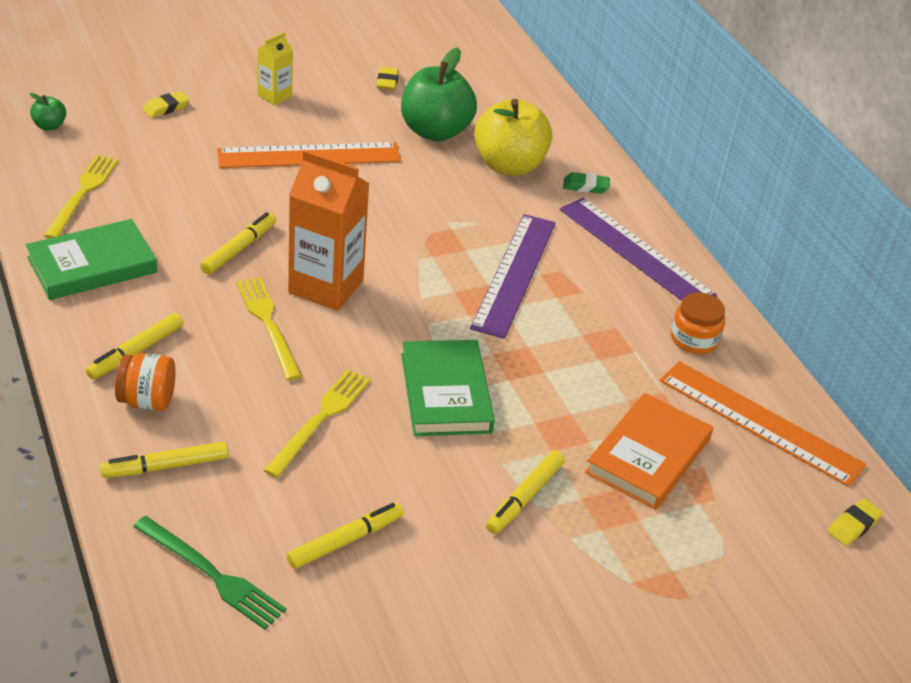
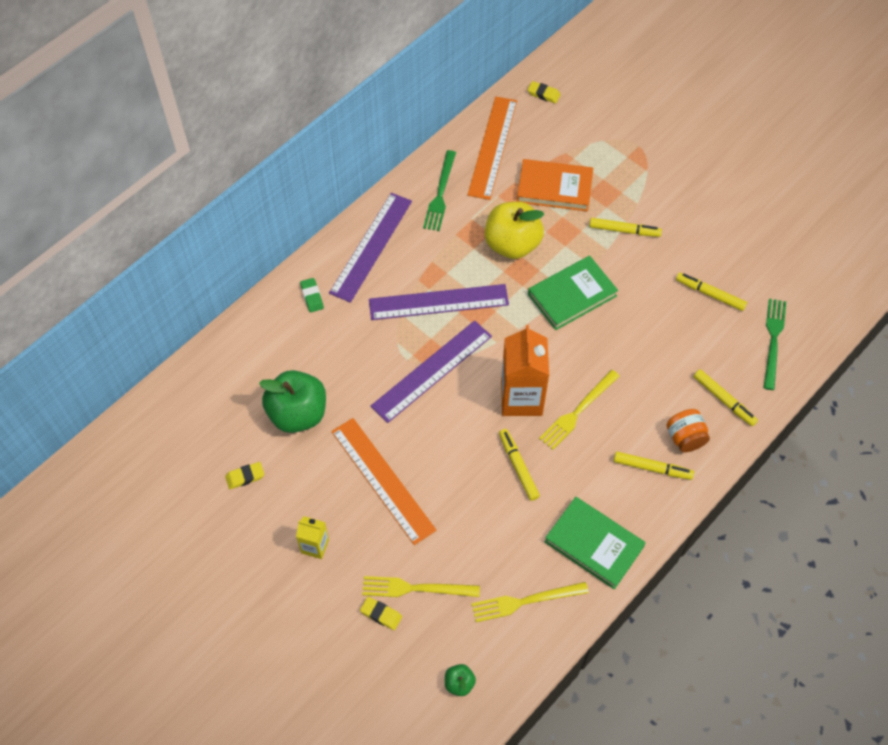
camera: 110 degrees left, 20 degrees up
yellow marker [200,212,276,274] -> yellow marker turned 60 degrees clockwise [499,429,540,501]
yellow fork [263,369,371,478] -> yellow fork moved to [362,576,480,597]
yellow apple [474,99,552,176] -> yellow apple moved to [485,202,545,259]
orange jar [671,292,725,354] -> green fork [423,150,456,231]
none -> purple ruler [371,320,492,423]

